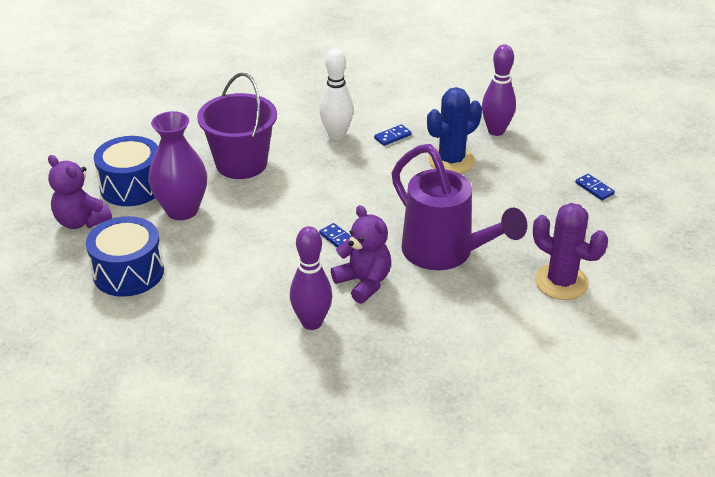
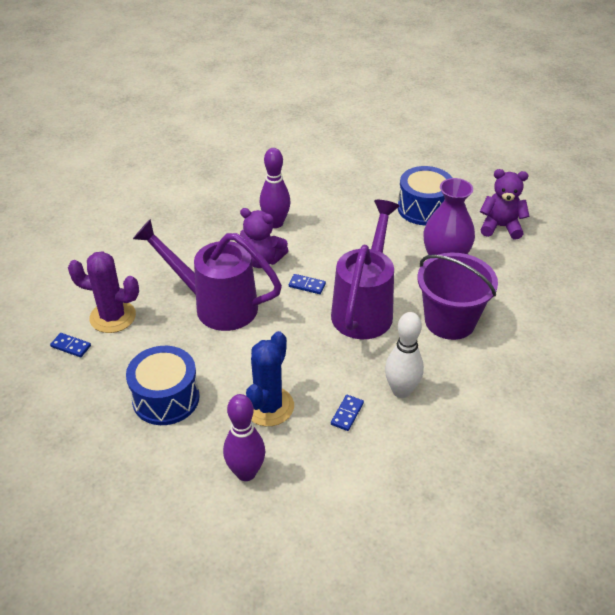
camera: 150 degrees right, 5 degrees up
blue drum [94,136,158,206] -> blue drum moved to [126,346,200,425]
blue domino [575,174,615,200] -> blue domino moved to [50,333,91,357]
none -> purple watering can [331,200,399,339]

